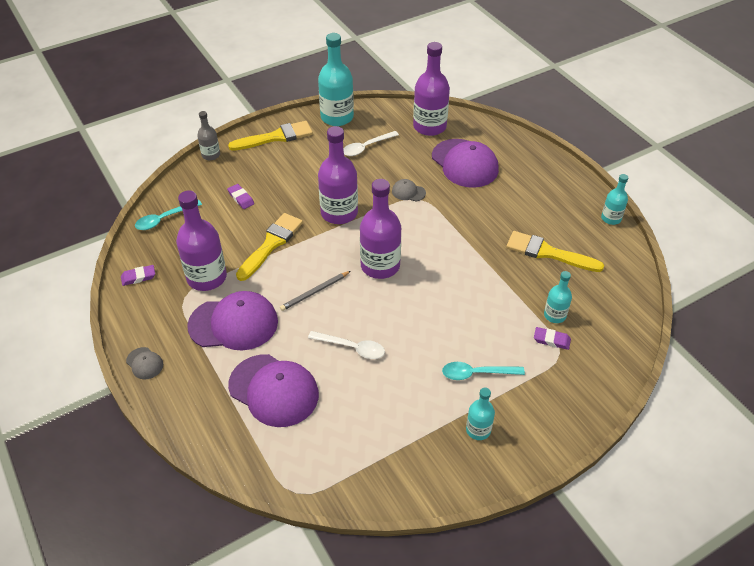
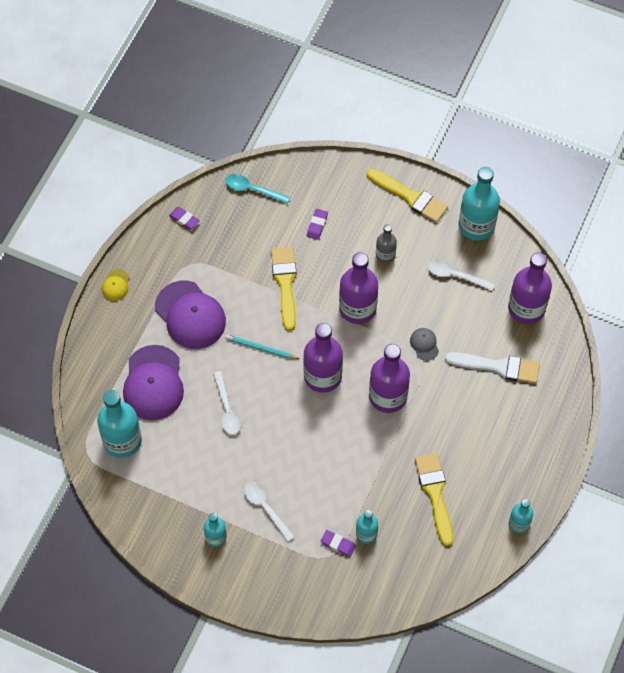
camera: 55 degrees right, 15 degrees up
grey cap [126,347,163,380] -> yellow cap [102,269,129,301]
purple bottle [176,191,227,291] -> purple bottle moved to [369,344,410,413]
grey bottle [197,111,220,160] -> grey bottle moved to [376,224,397,263]
yellow brush [236,213,303,281] -> yellow brush turned 90 degrees counterclockwise [271,247,296,331]
grey pencil [280,271,351,311] -> turquoise pencil [225,334,299,359]
purple cap [432,139,499,188] -> white brush [445,352,540,384]
turquoise spoon [442,362,525,380] -> white spoon [244,482,295,542]
purple eraser [534,327,571,350] -> purple eraser turned 45 degrees counterclockwise [321,530,356,557]
none -> turquoise bottle [97,390,142,458]

